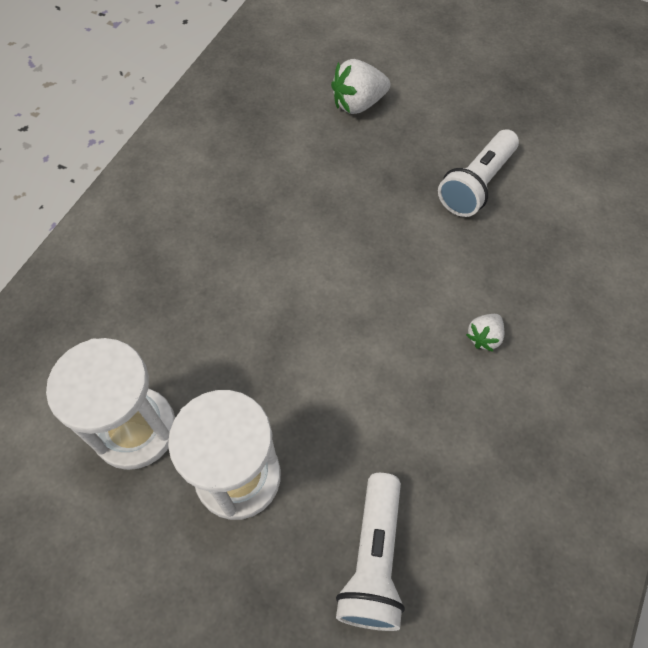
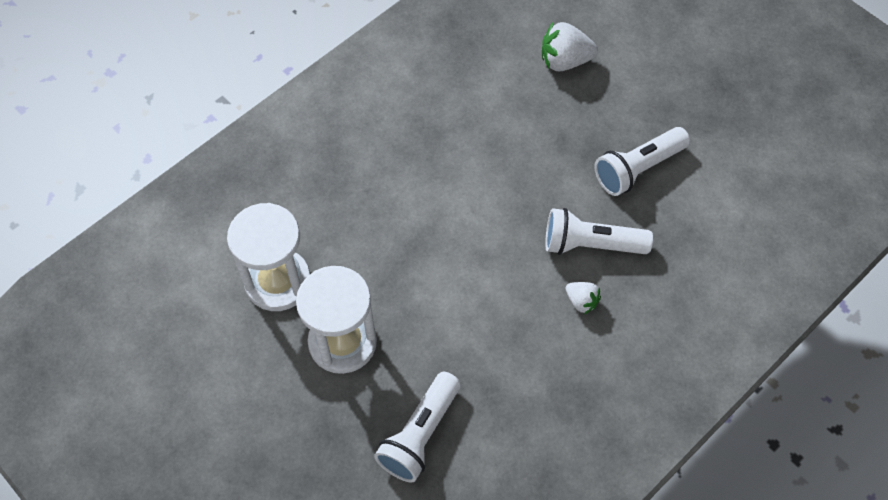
camera: 20 degrees right, 0 degrees up
white strawberry [466,314,504,352] -> white strawberry turned 105 degrees counterclockwise [566,282,601,315]
none -> white flashlight [545,208,653,255]

